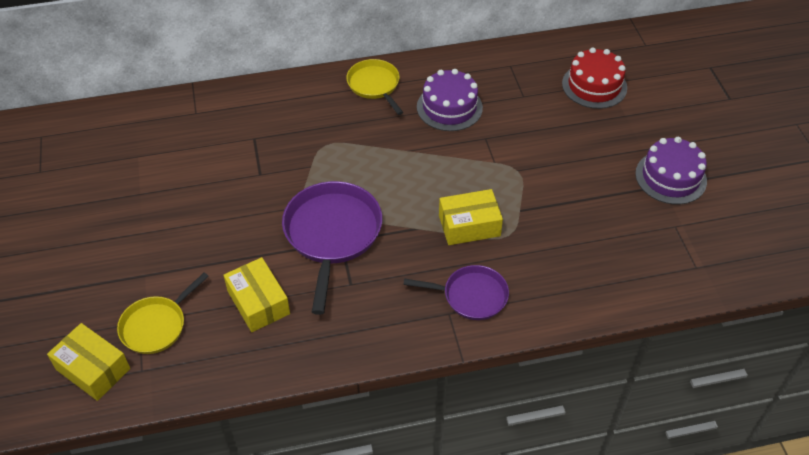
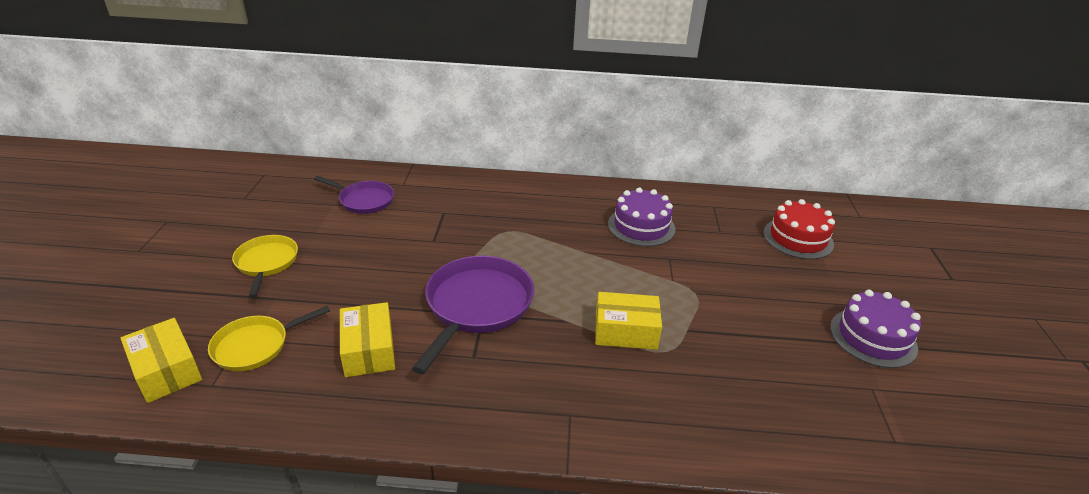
camera: 15 degrees right, 15 degrees down
yellow pan [346,59,403,115] -> yellow pan moved to [232,235,298,298]
purple pan [403,265,509,320] -> purple pan moved to [314,176,394,214]

